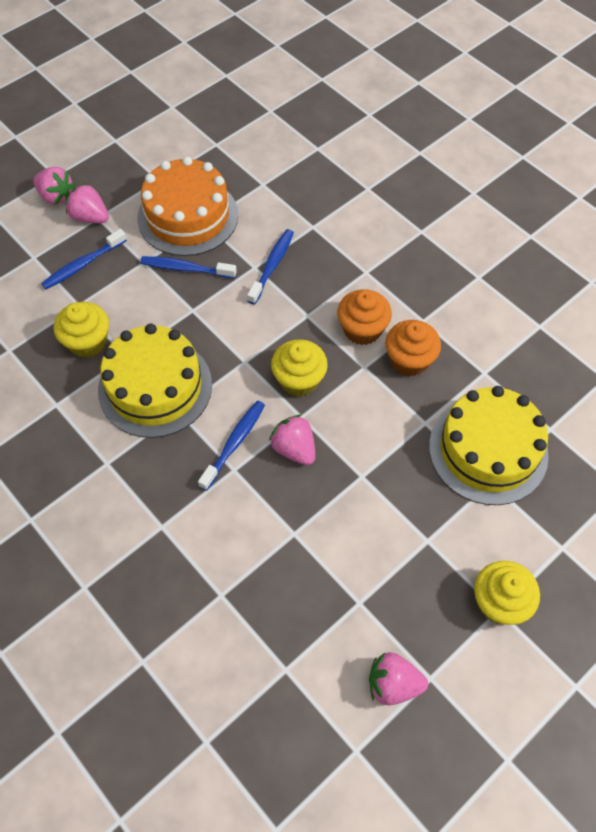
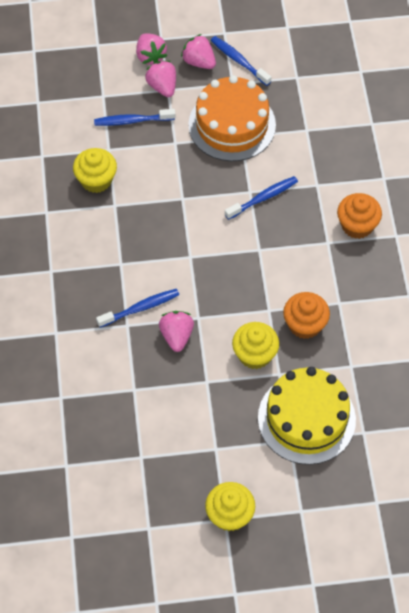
camera: 35 degrees right, 0 degrees up
yellow cake [98,324,212,438] -> none
blue toothbrush [140,256,237,278] -> blue toothbrush moved to [211,36,271,86]
yellow cupcake [271,339,328,396] -> yellow cupcake moved to [232,322,279,369]
orange cupcake [337,289,392,345] -> orange cupcake moved to [337,193,382,239]
pink strawberry [369,652,428,705] -> pink strawberry moved to [181,34,216,69]

